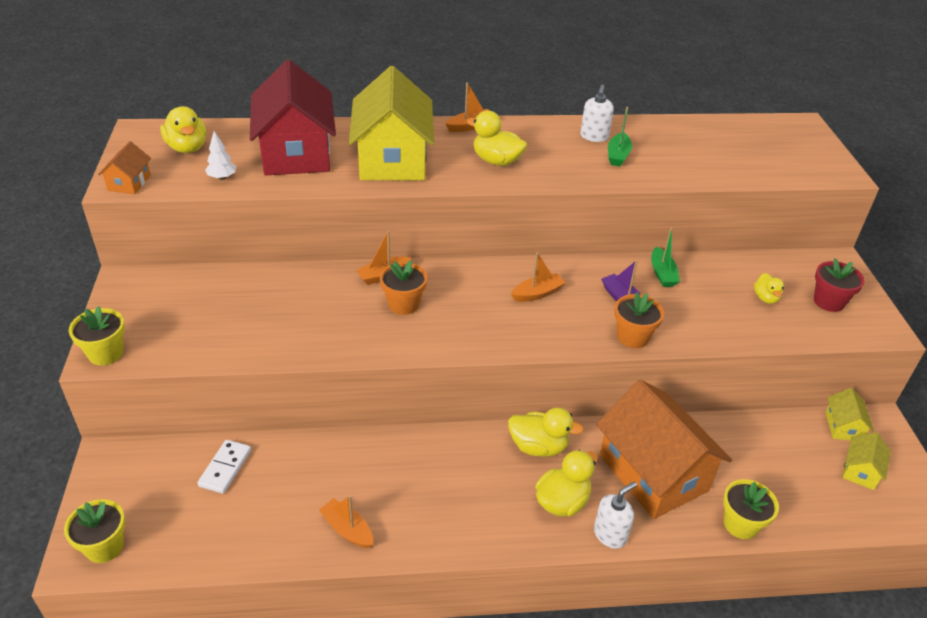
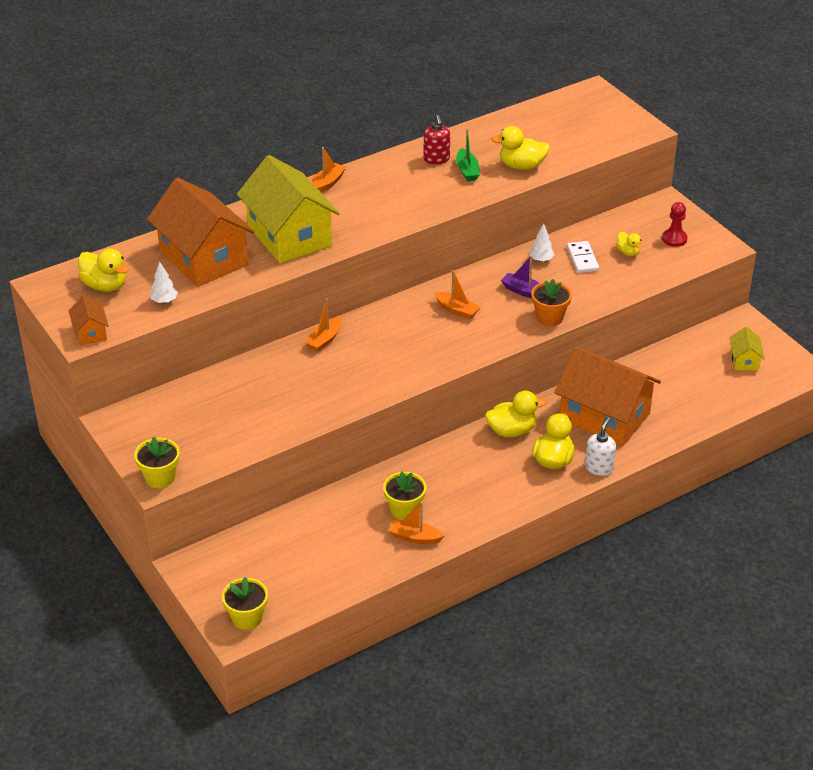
camera: 25 degrees left, 0 degrees up
white domino [197,440,251,494] -> white domino moved to [567,241,599,273]
red house [250,60,336,176] -> orange house [147,177,255,287]
orange flower pot [380,260,427,315] -> none
yellow duck [466,111,527,166] -> yellow duck moved to [491,126,550,170]
orange boat [511,252,566,302] -> orange boat turned 90 degrees clockwise [434,270,481,319]
white soap dispenser [580,84,614,142] -> red soap dispenser [424,115,450,165]
green boat [651,228,680,287] -> white tree [529,223,555,262]
yellow flower pot [723,479,779,539] -> yellow flower pot moved to [383,472,426,520]
red flower pot [814,258,865,312] -> red pawn [662,202,688,247]
yellow house [825,388,874,440] -> none

